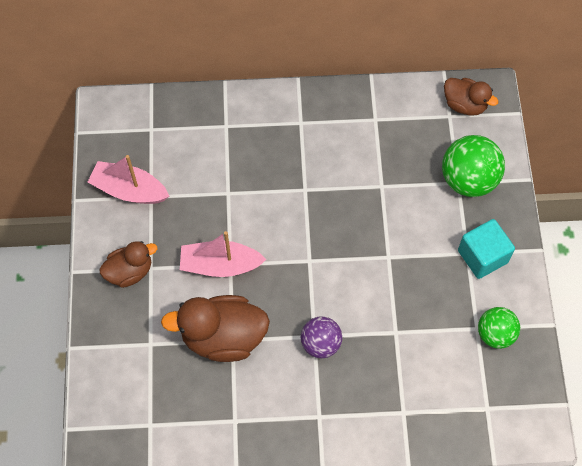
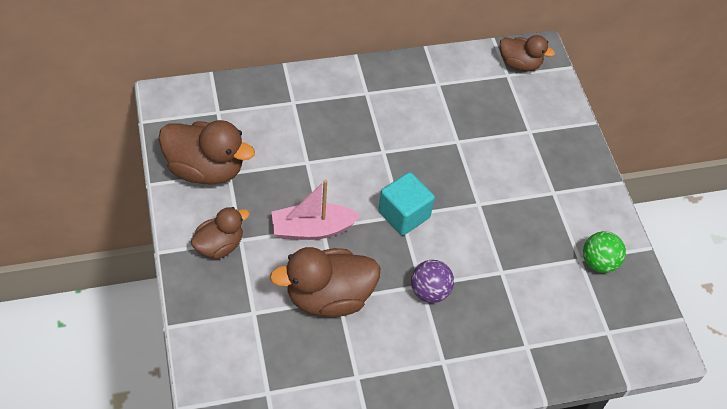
camera: 15 degrees left, 10 degrees down
pink boat [87,155,169,204] -> brown duck [158,120,255,185]
green ball [442,135,505,197] -> none
turquoise cube [458,219,515,279] -> turquoise cube moved to [378,172,435,236]

